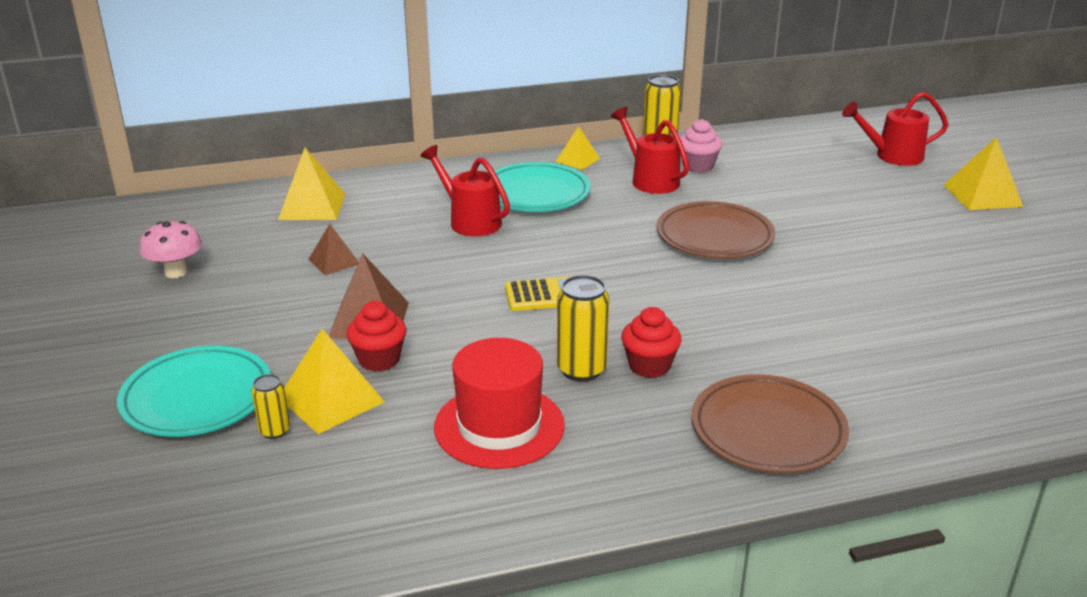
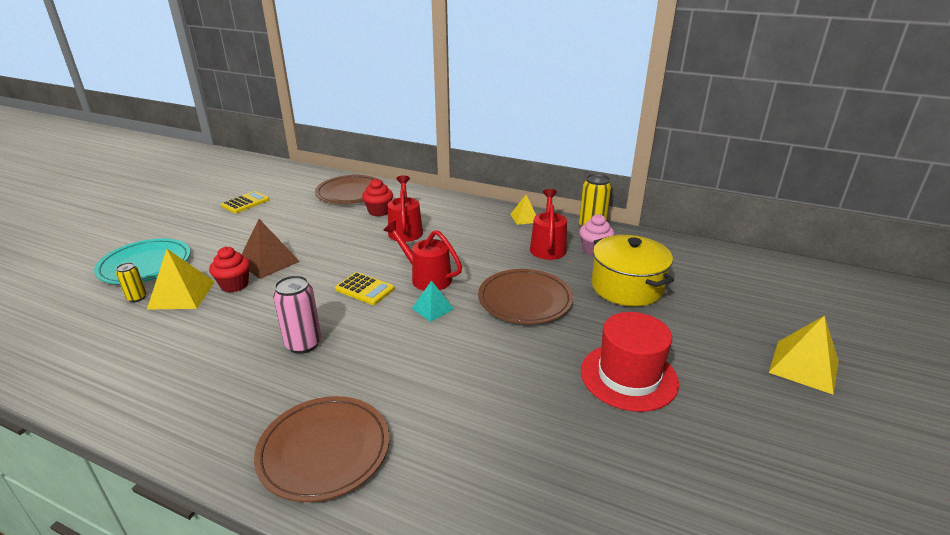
camera: 40 degrees right, 0 degrees up
pink mushroom [140,221,202,278] -> yellow calculator [221,191,269,213]
yellow pyramid [278,148,345,220] -> brown plate [315,175,384,204]
brown pyramid [309,224,359,275] -> none
red hat [434,338,565,469] -> red hat moved to [581,312,679,412]
turquoise plate [495,162,591,212] -> none
yellow can [557,275,609,382] -> pink can [273,275,321,354]
red cupcake [621,307,682,378] -> red cupcake moved to [362,179,393,216]
red watering can [842,92,948,166] -> red watering can moved to [383,221,462,291]
none -> turquoise pyramid [412,280,454,322]
none -> yellow pot [591,235,674,306]

